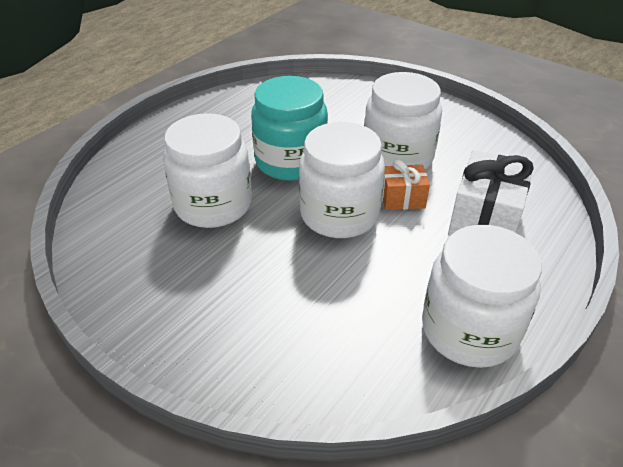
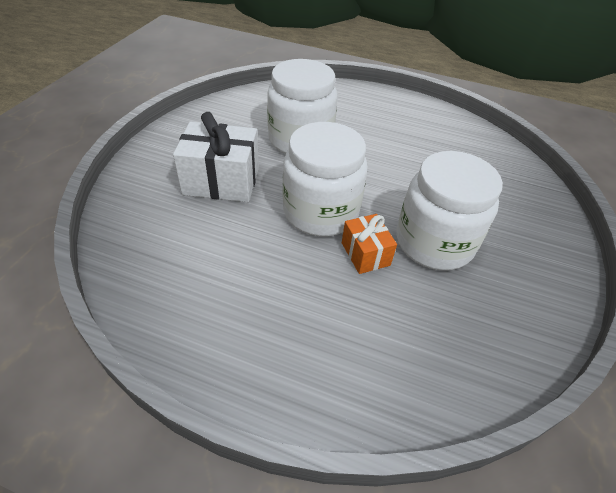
camera: 70 degrees right, 5 degrees up
turquoise jar [251,76,328,181] -> none
white jar [422,225,542,368] -> none
white gift [448,150,534,236] -> white gift moved to [173,112,259,202]

